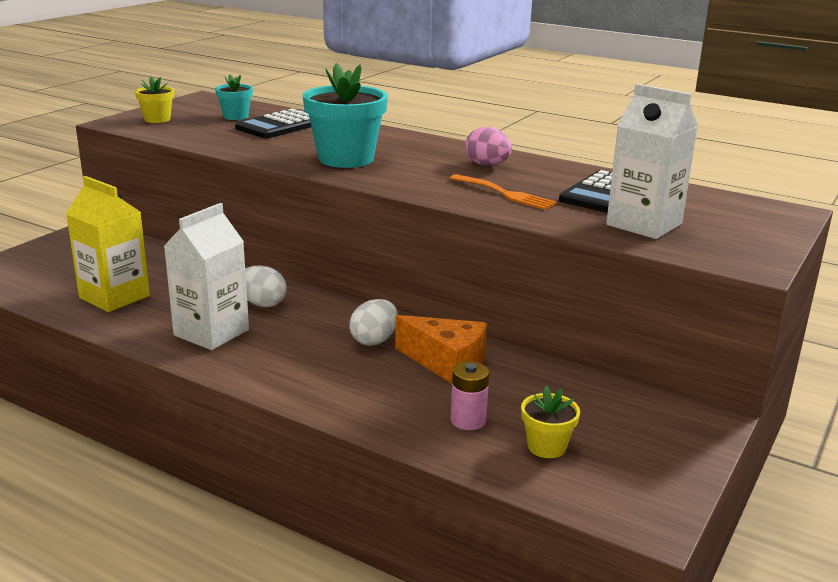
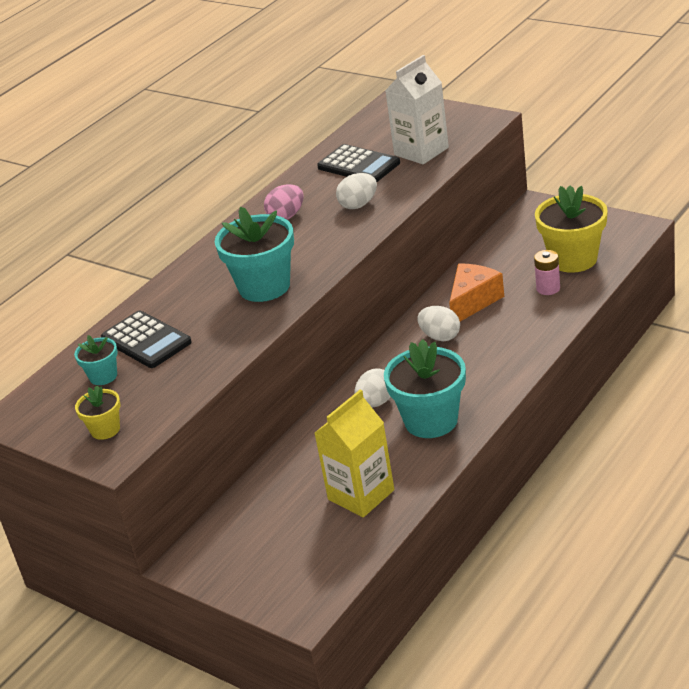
camera: 80 degrees left, 10 degrees up
white carton [164,203,249,350] -> turquoise flower pot [384,339,466,438]
orange fork [449,174,557,210] -> white egg [336,173,377,209]
yellow flower pot [521,386,580,458] -> yellow flower pot [535,186,608,273], size x1.96

